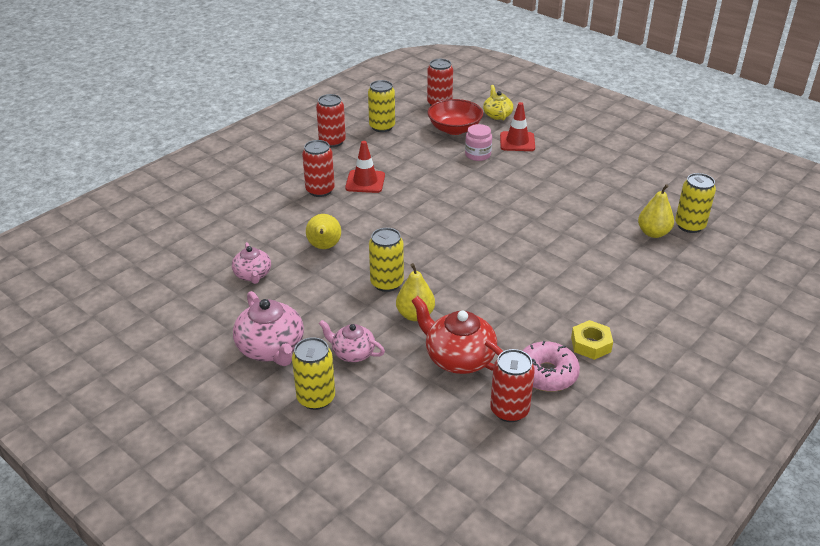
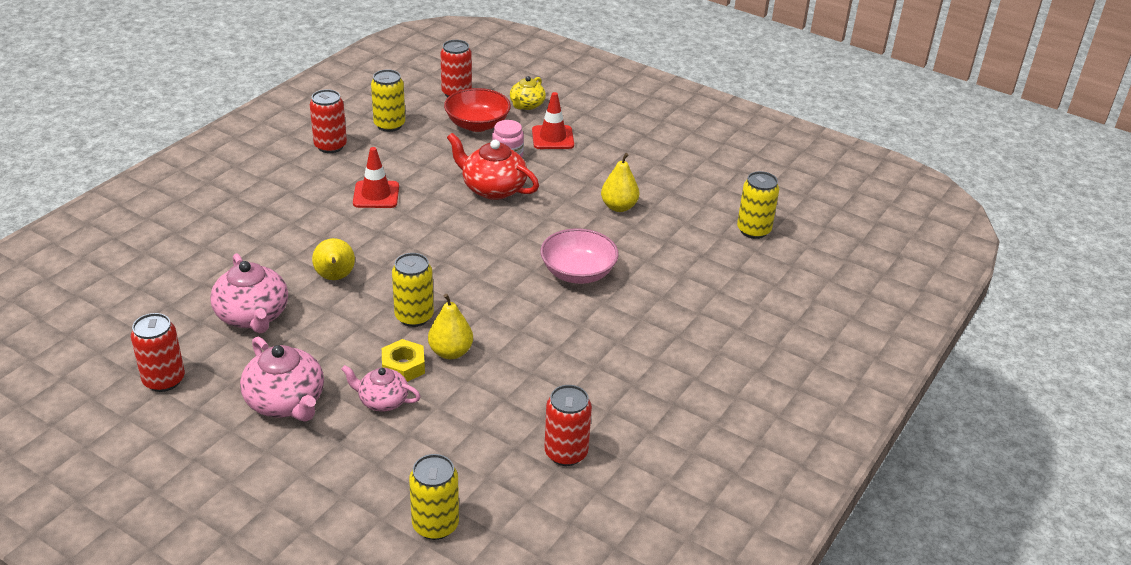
camera: 10 degrees left, 0 degrees up
pink teapot [232,242,271,284] -> pink teapot [210,253,288,333], size x1.62
yellow can [292,337,335,410] -> yellow can moved to [409,454,459,540]
red can [302,140,335,197] -> red can moved to [131,313,185,392]
red teapot [412,296,503,374] -> red teapot moved to [447,133,539,200]
yellow teapot [483,85,513,120] -> yellow teapot turned 135 degrees counterclockwise [510,76,546,110]
pink donut [522,341,580,392] -> none
yellow nut [571,320,613,360] -> yellow nut moved to [382,339,425,382]
yellow pear [638,184,674,238] -> yellow pear moved to [601,153,639,212]
none -> pink bowl [540,228,619,284]

